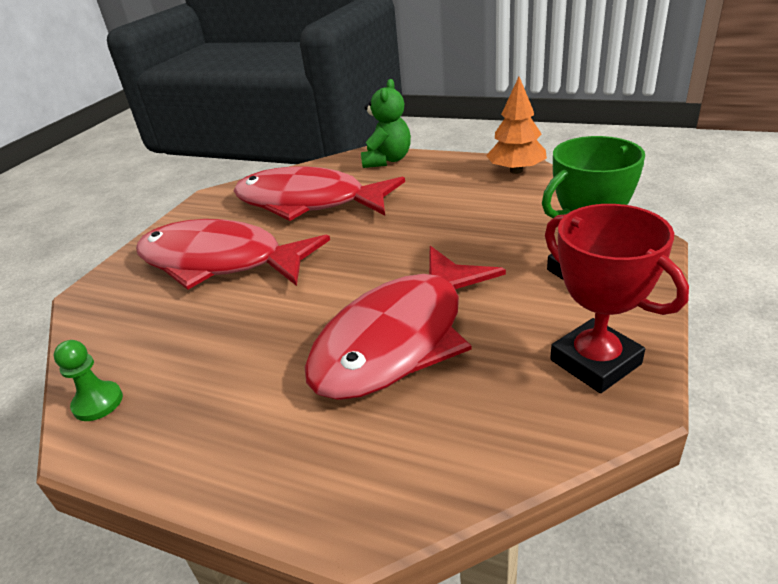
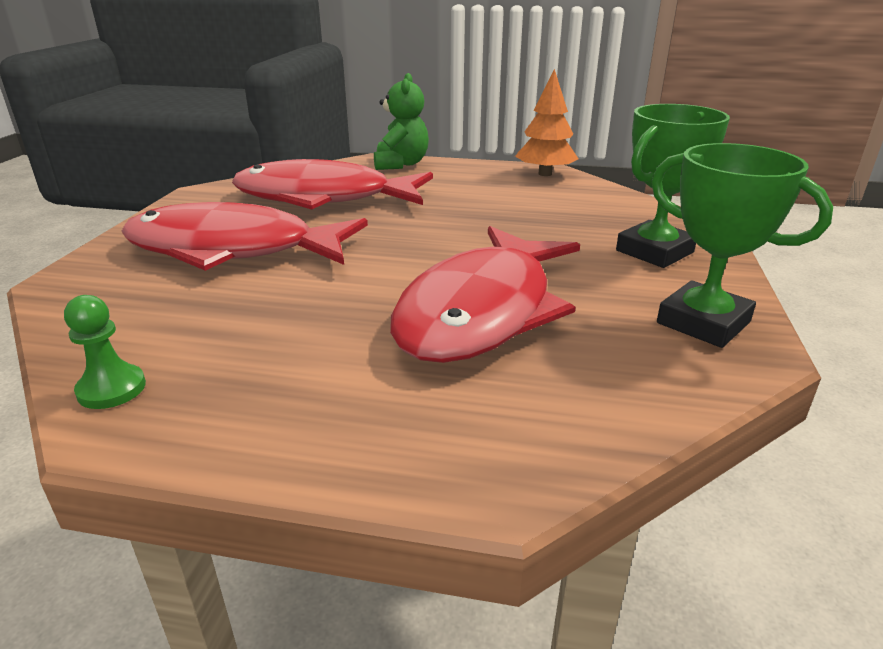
camera: 15 degrees left, 5 degrees down
red trophy [545,204,689,393] -> green trophy [651,143,833,348]

